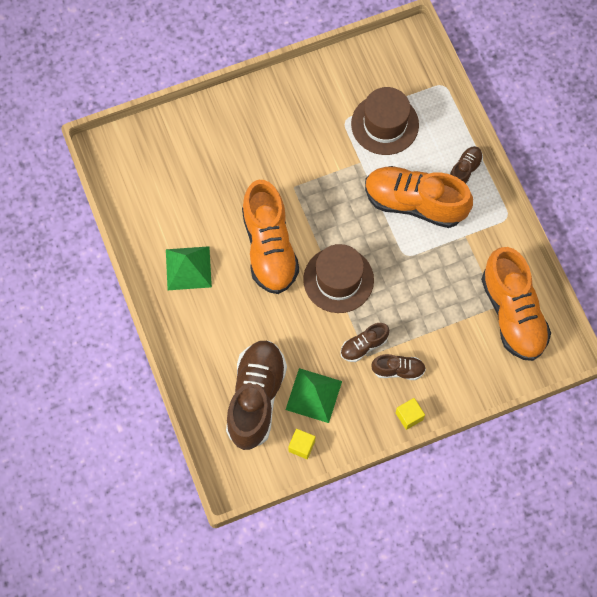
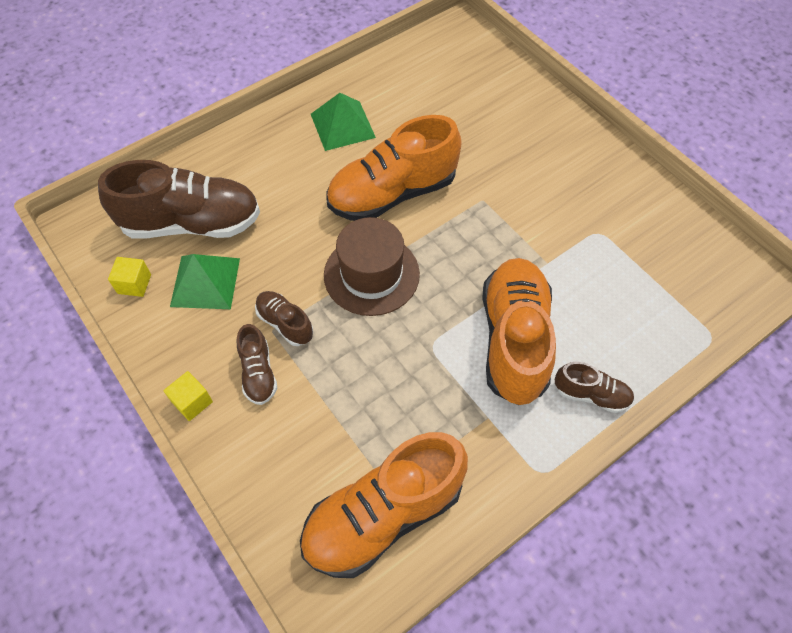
camera: 75 degrees right, 10 degrees down
brown hat [351,87,419,155] -> none

